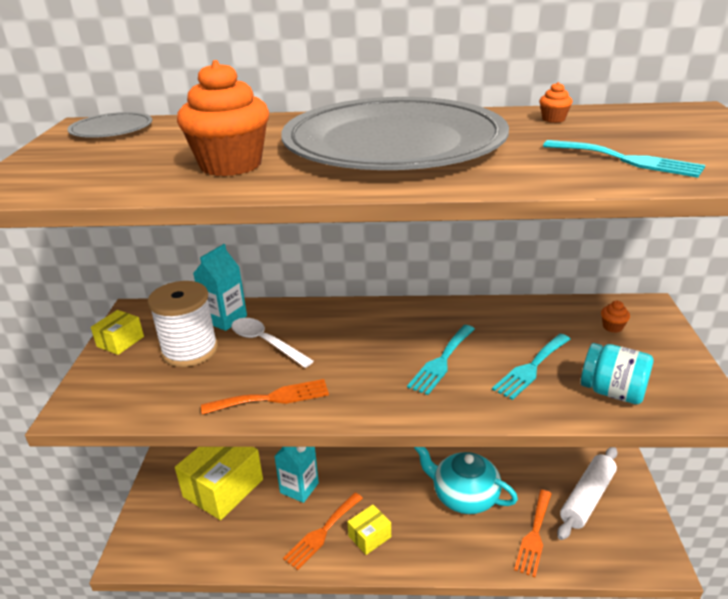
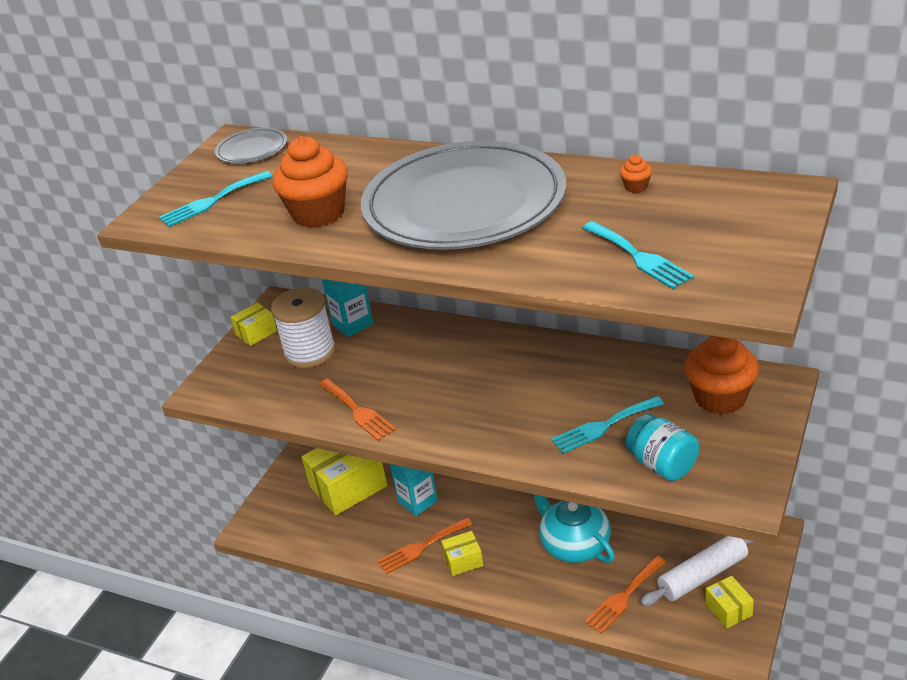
camera: 25 degrees right, 5 degrees up
orange fork [201,379,329,415] -> orange fork turned 45 degrees clockwise [319,378,396,441]
white spoon [231,318,314,368] -> none
turquoise fork [407,325,475,395] -> turquoise fork moved to [159,171,272,227]
orange cupcake [601,301,630,333] -> orange cupcake [684,336,759,415], size x2.41
none -> yellow box [706,576,754,628]

